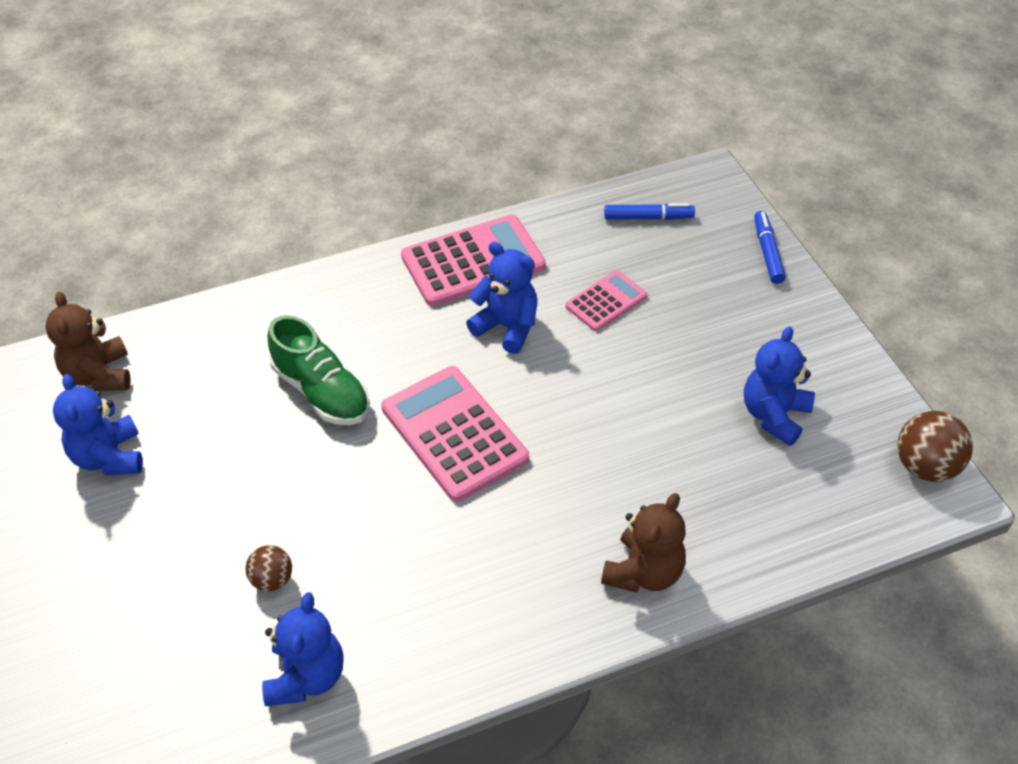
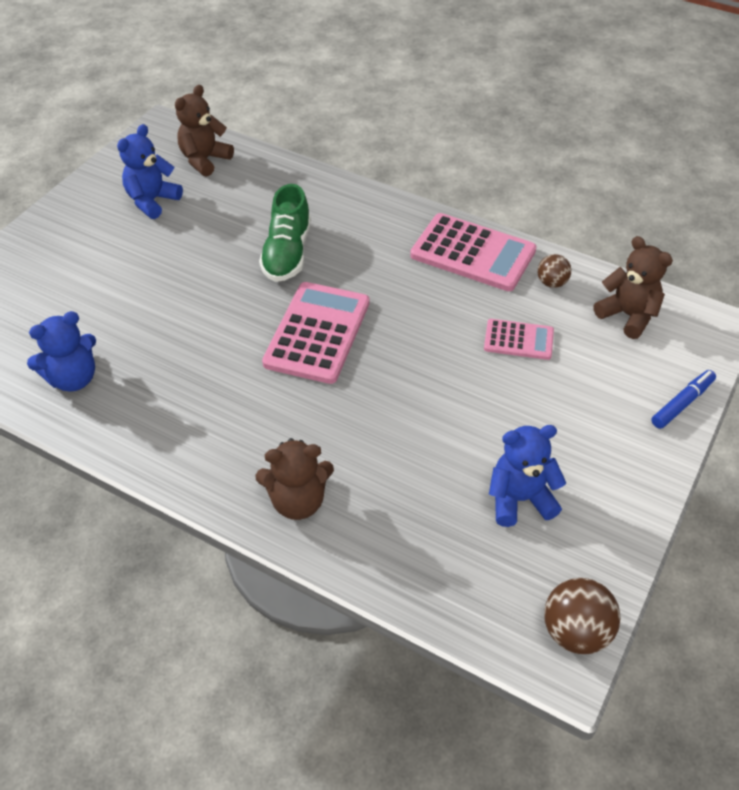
camera: 50 degrees right, 0 degrees up
brown ball [245,545,292,591] -> brown ball moved to [538,254,571,288]
blue teddy bear [466,242,537,354] -> none
blue marker [604,203,695,220] -> brown teddy bear [594,236,673,339]

